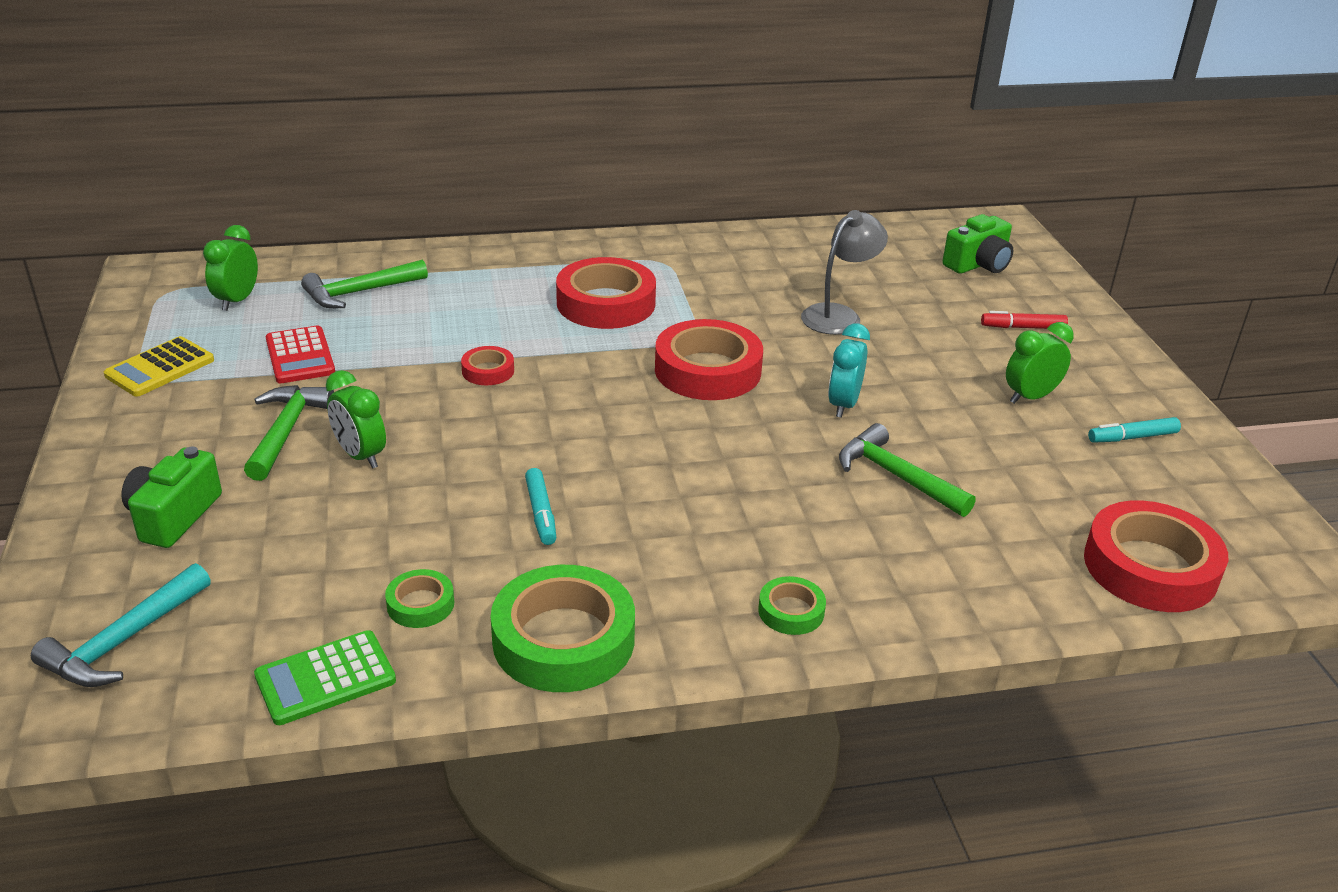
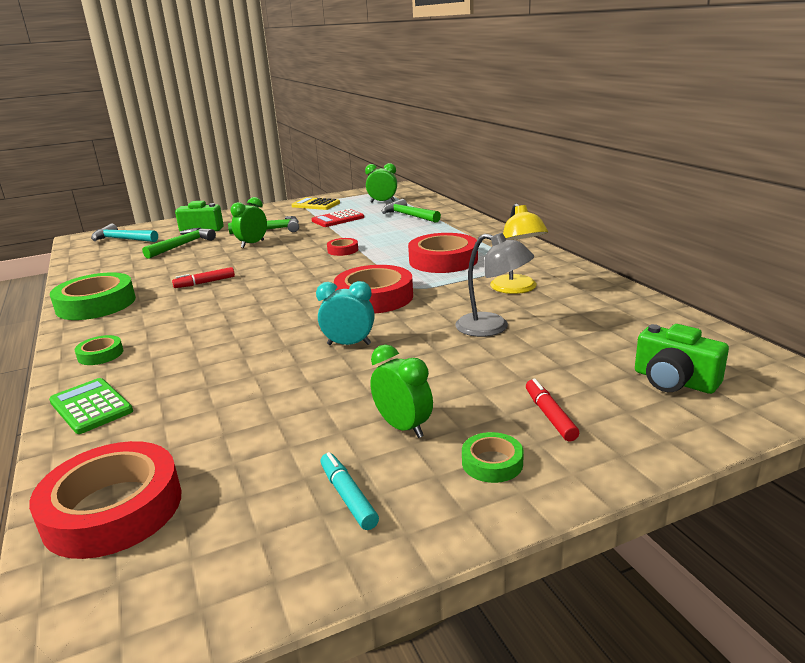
camera: 80 degrees right, 10 degrees down
green calculator [254,630,396,725] -> green calculator moved to [49,378,133,434]
green tape [385,569,454,628] -> green tape moved to [462,432,524,483]
turquoise marker [525,468,557,545] -> red marker [172,267,235,288]
green hammer [839,423,976,517] -> green hammer moved to [142,228,216,259]
none -> yellow lamp [490,203,548,294]

